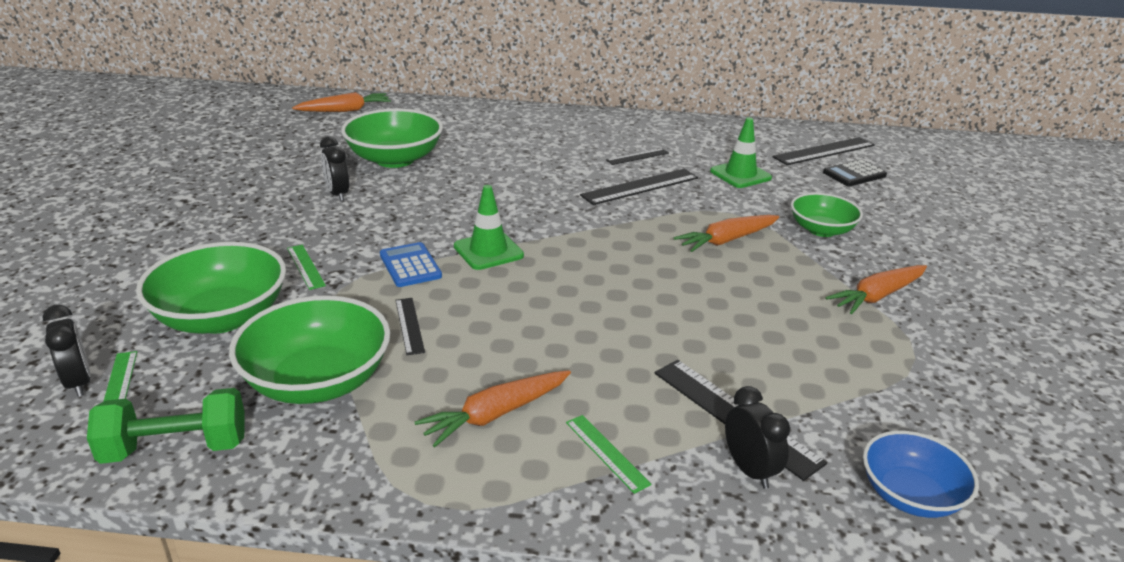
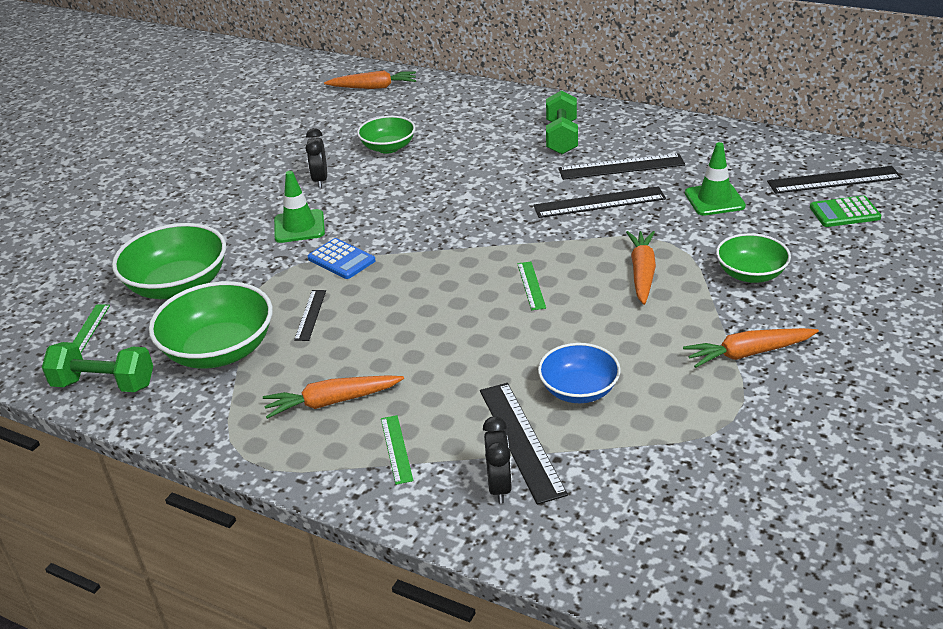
camera: 25 degrees right, 5 degrees up
black clock [43,305,91,397] -> none
green ruler [287,245,326,290] -> green ruler moved to [517,262,546,310]
green bowl [341,108,443,168] -> green bowl [357,116,416,154], size x0.62
blue calculator [380,242,442,287] -> blue calculator turned 135 degrees clockwise [308,238,376,279]
green traffic cone [454,185,524,270] -> green traffic cone moved to [274,171,325,243]
black ruler [606,148,669,165] -> black ruler [558,153,685,180], size x1.79
orange carrot [674,215,779,252] -> orange carrot turned 105 degrees clockwise [626,231,656,305]
black calculator [823,159,887,186] -> green calculator [810,196,881,227]
blue bowl [863,431,979,518] -> blue bowl moved to [538,343,621,403]
none -> green dumbbell [546,91,578,154]

